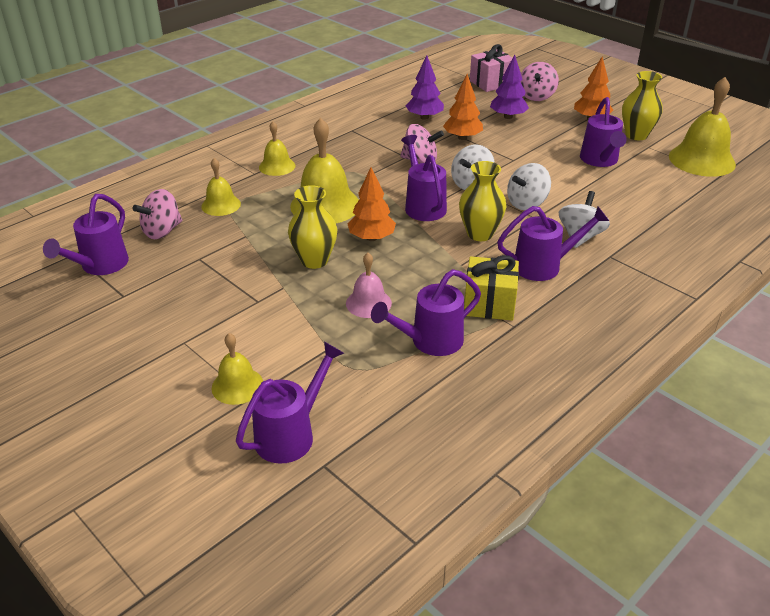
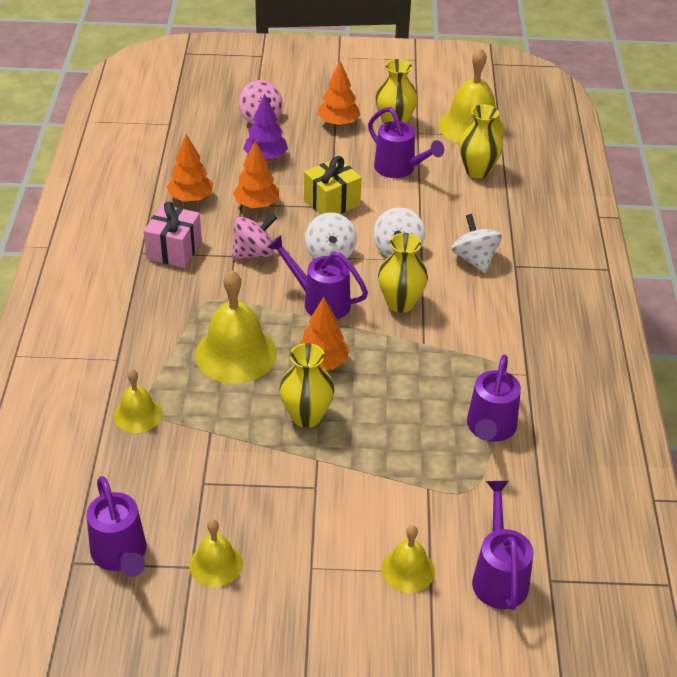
camera: 45 degrees left, 5 degrees up
pink spinning top [132,189,182,239] -> none
yellow bell [259,121,296,176] -> yellow bell moved to [189,520,243,587]
pink bell [346,253,392,318] -> none
purple tree [406,55,444,120] -> orange tree [166,134,213,202]
yellow gift [464,255,519,321] -> yellow gift moved to [304,156,362,215]
pink gift [470,44,513,92] -> pink gift moved to [144,202,202,268]
purple watering can [497,206,609,281] -> none
none -> yellow vase [459,104,503,178]

